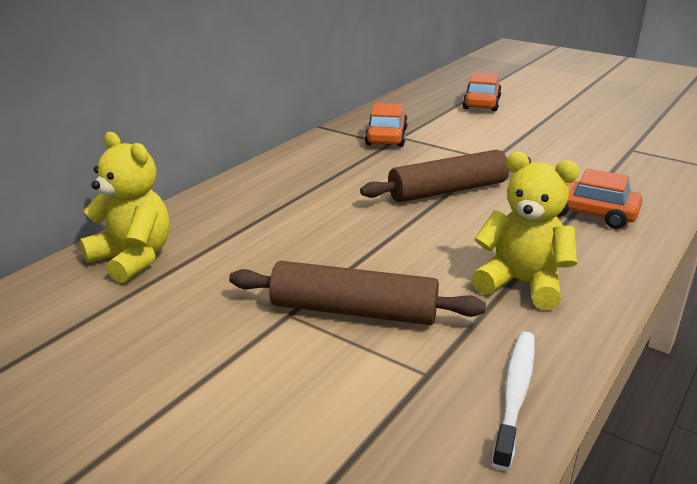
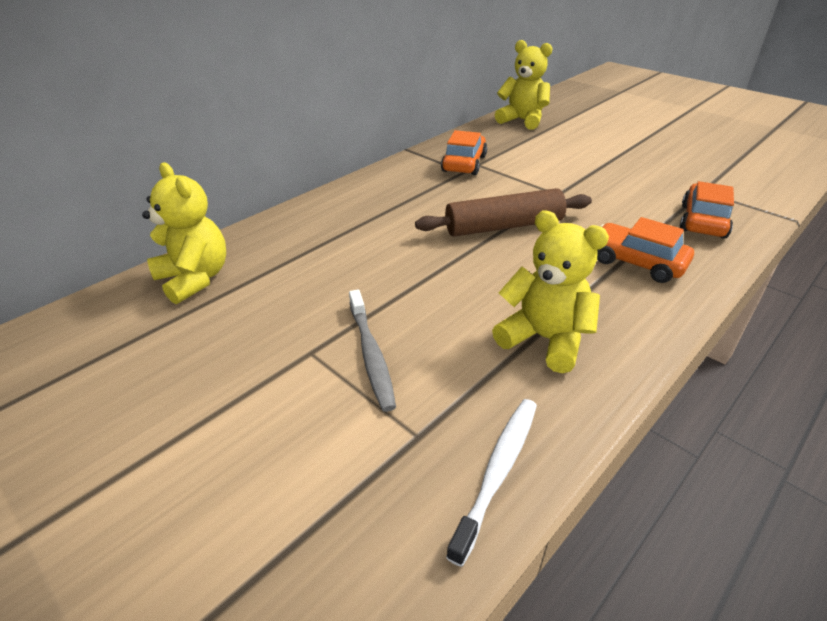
camera: 10 degrees right, 10 degrees up
brown rolling pin [229,261,486,325] -> grey toothbrush [349,290,396,412]
orange car [463,72,502,111] -> orange car moved to [680,181,734,239]
none -> yellow teddy bear [495,40,553,130]

